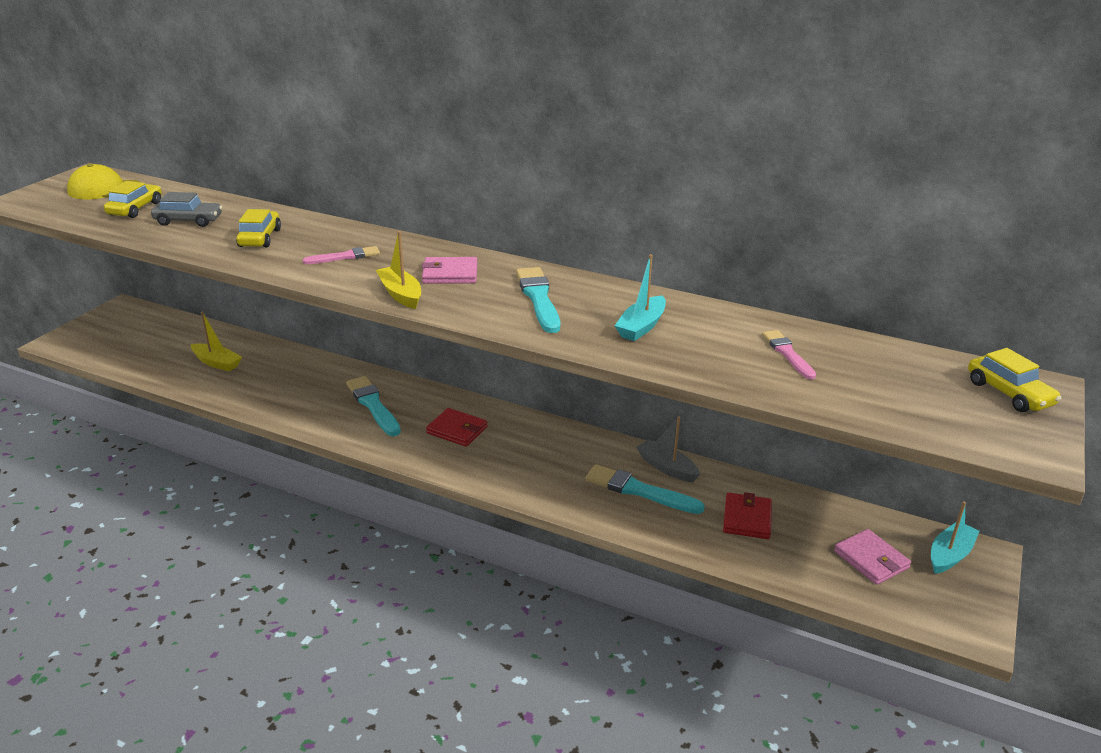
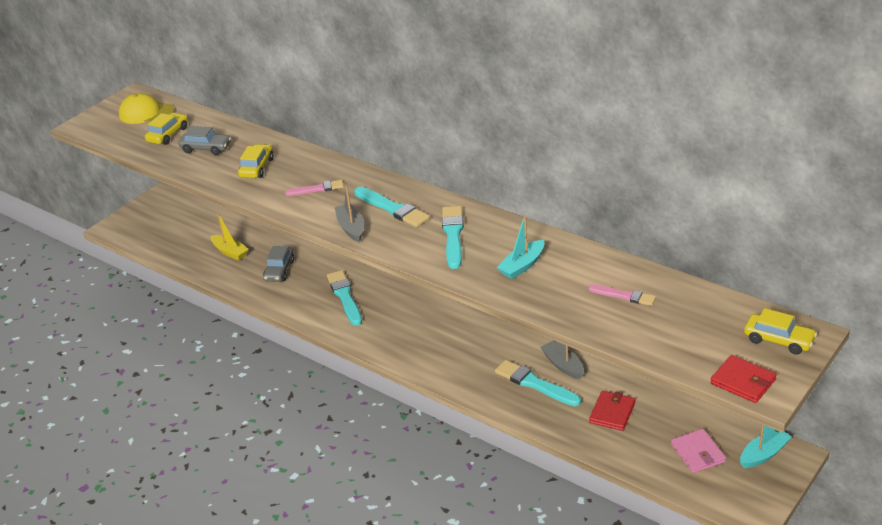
camera: 15 degrees right, 5 degrees up
yellow boat [376,231,421,309] -> grey boat [335,186,364,242]
pink wallet [422,257,478,284] -> turquoise brush [354,187,430,227]
red wallet [426,408,488,447] -> red wallet moved to [710,355,777,403]
pink brush [762,330,816,379] -> pink brush turned 120 degrees clockwise [588,284,656,306]
yellow car [968,348,1061,412] -> yellow car turned 45 degrees counterclockwise [744,308,817,355]
none -> grey car [263,246,294,282]

